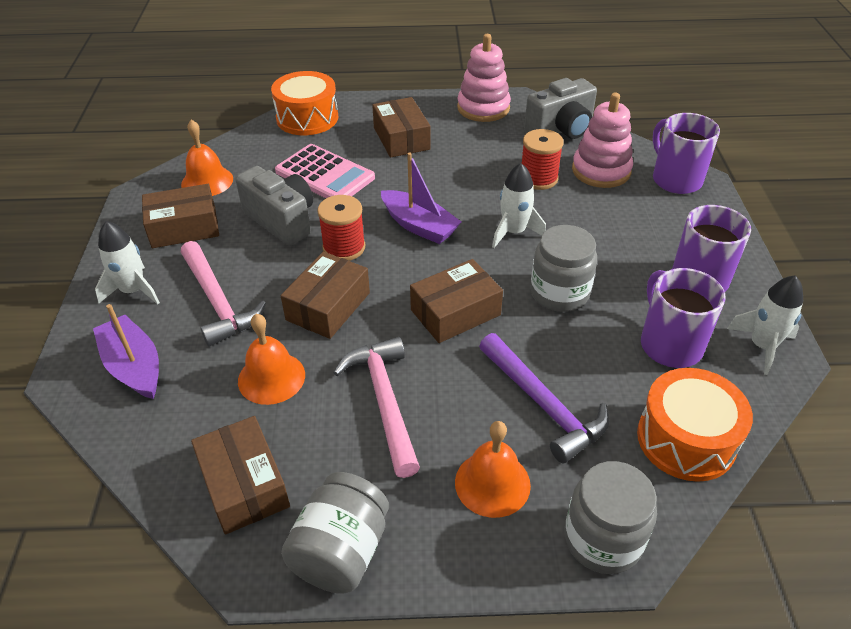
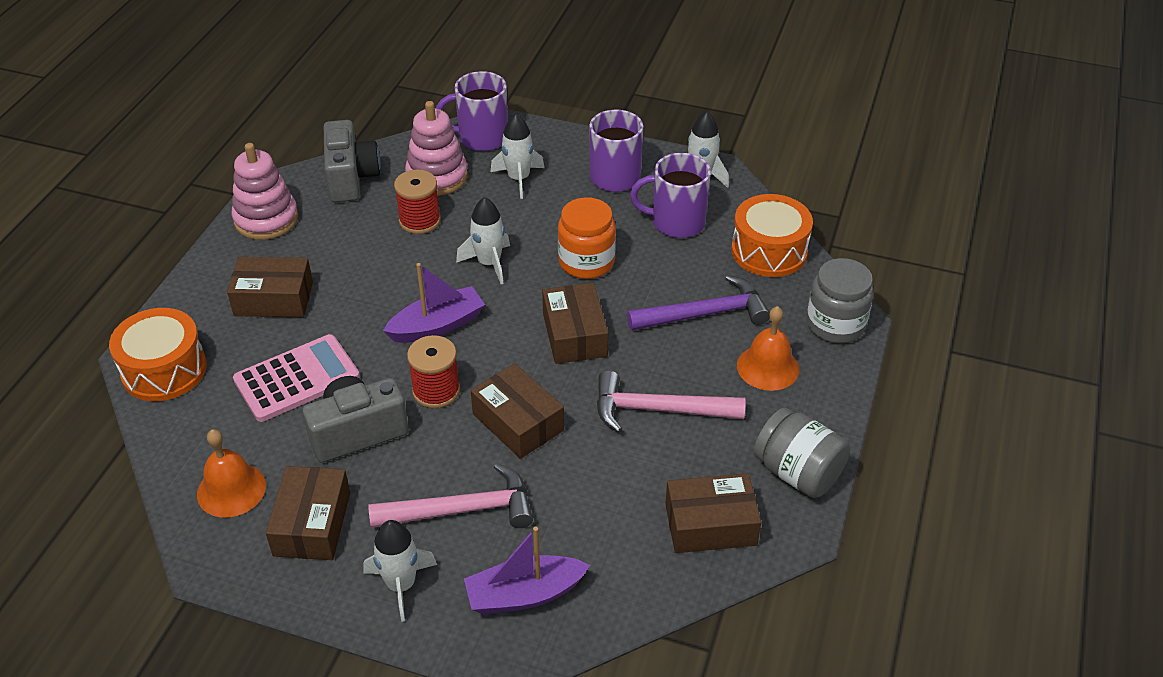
camera: 70 degrees left, 0 degrees up
orange bell [238,314,305,405] -> none
grey jar [530,225,597,312] -> orange jar [558,197,616,279]
none -> white rocket [491,114,544,199]

